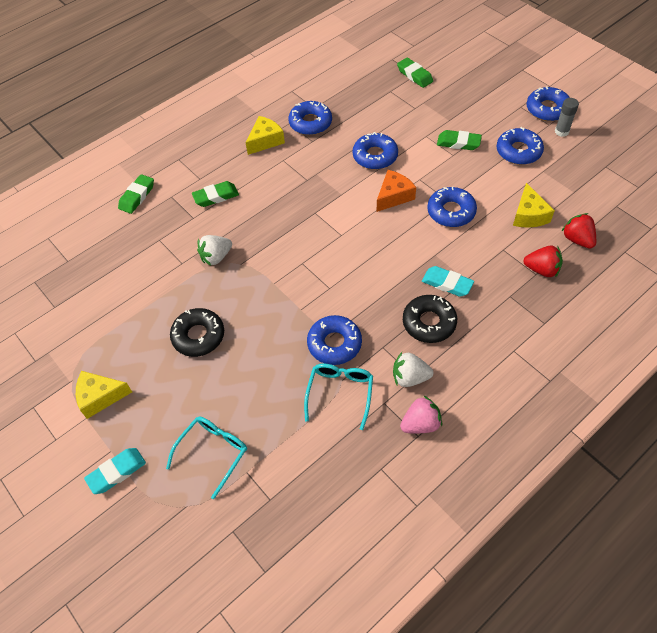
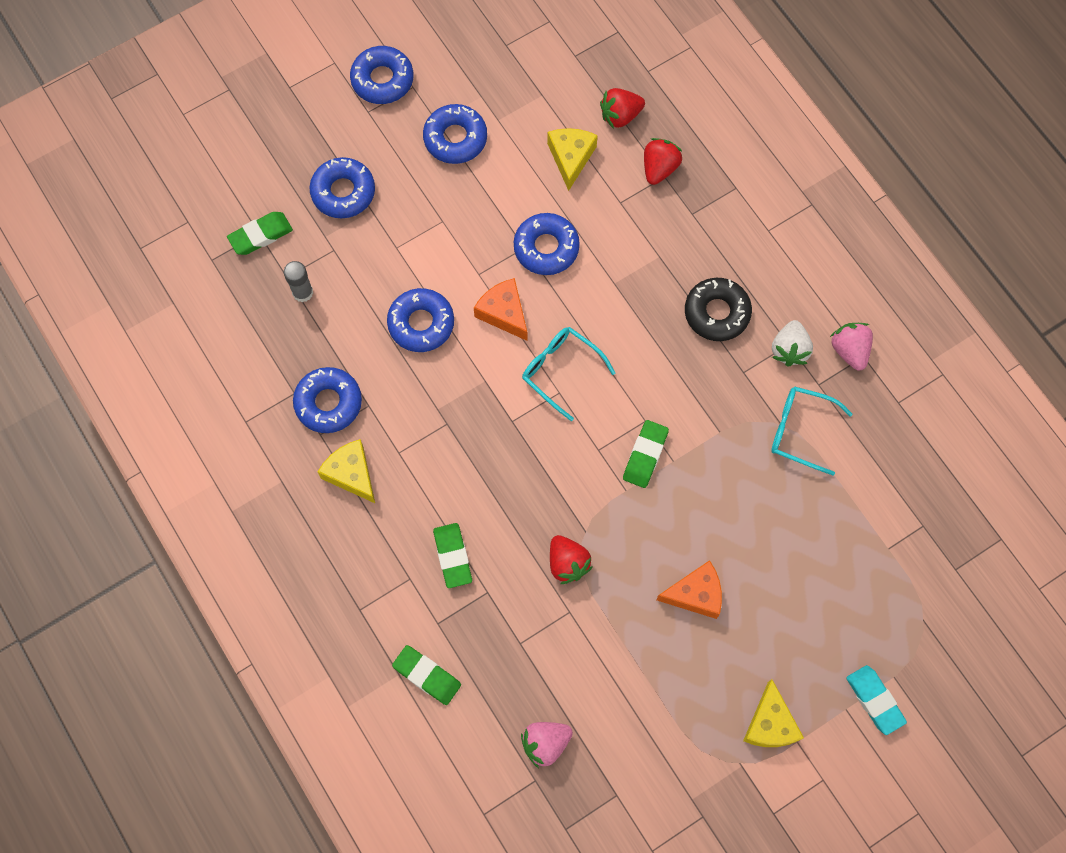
camera: 85 degrees left, 15 degrees up
turquoise glasses [166,417,247,499] -> turquoise glasses moved to [522,327,616,421]
black donut [170,308,224,357] -> orange cheese [656,560,722,619]
white strawberry [197,235,232,266] -> red strawberry [550,535,592,584]
blue donut [307,315,362,365] -> blue donut moved to [309,157,375,219]
turquoise eraser [422,266,474,297] -> none
green eraser [437,130,482,150] -> green eraser moved to [623,420,669,488]
yellow cheese [513,183,555,228] -> yellow cheese turned 90 degrees counterclockwise [547,128,598,191]
grey glue stick [555,98,579,137] -> grey glue stick moved to [284,261,313,302]
none -> pink strawberry [521,722,573,768]

